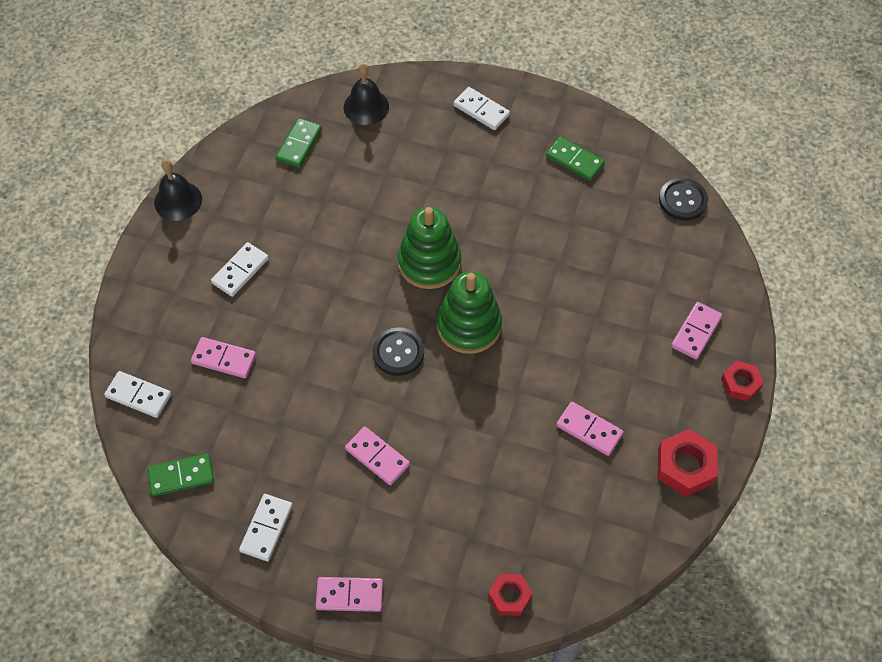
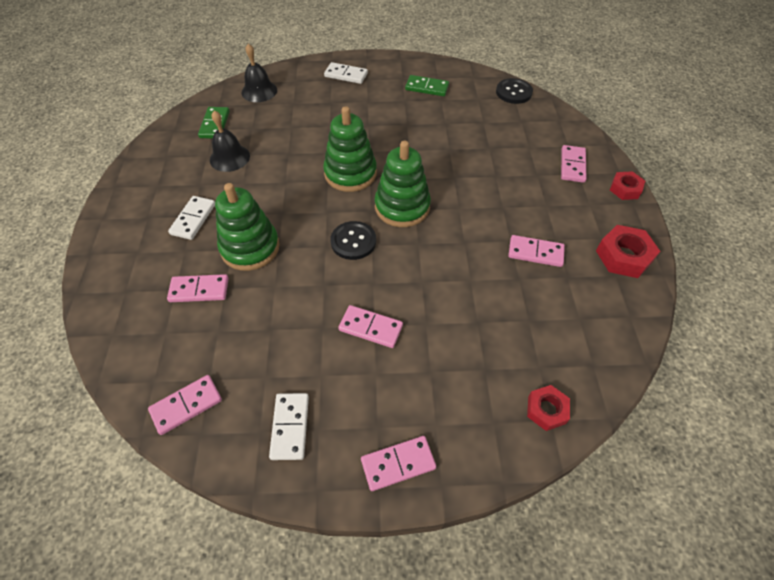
camera: 20 degrees left, 5 degrees down
white domino [104,371,171,418] -> none
green domino [147,453,214,496] -> pink domino [148,375,222,435]
black bell [154,160,202,221] -> black bell moved to [210,110,250,172]
none -> green stacking toy [215,183,280,271]

